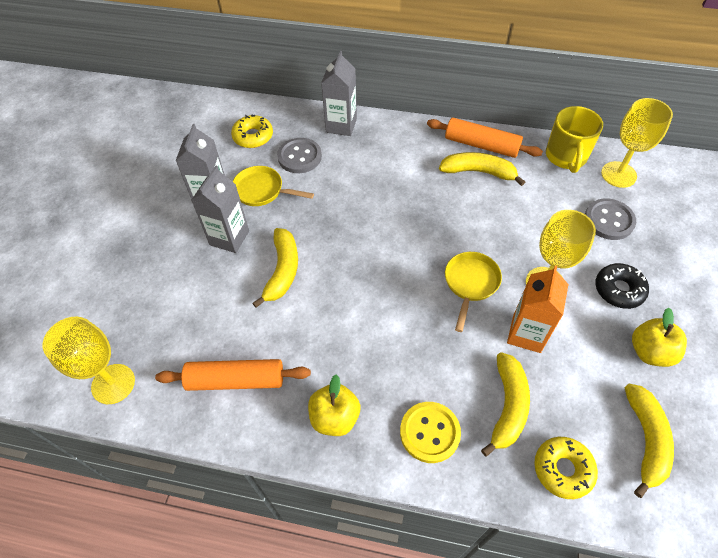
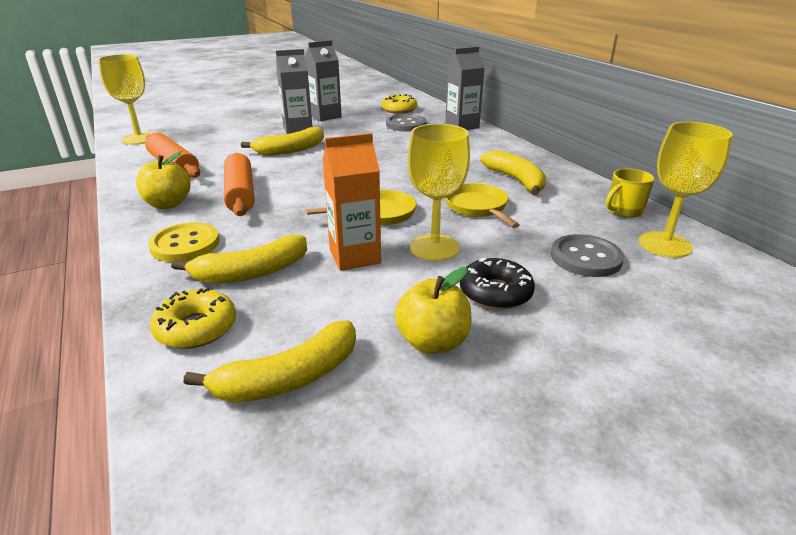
camera: 50 degrees right, 25 degrees down
yellow pan [233,166,314,206] -> yellow pan moved to [445,183,520,228]
orange rolling pin [427,118,543,158] -> orange rolling pin moved to [224,153,254,216]
yellow mug [546,106,603,173] -> yellow mug [606,168,654,218], size x0.64

